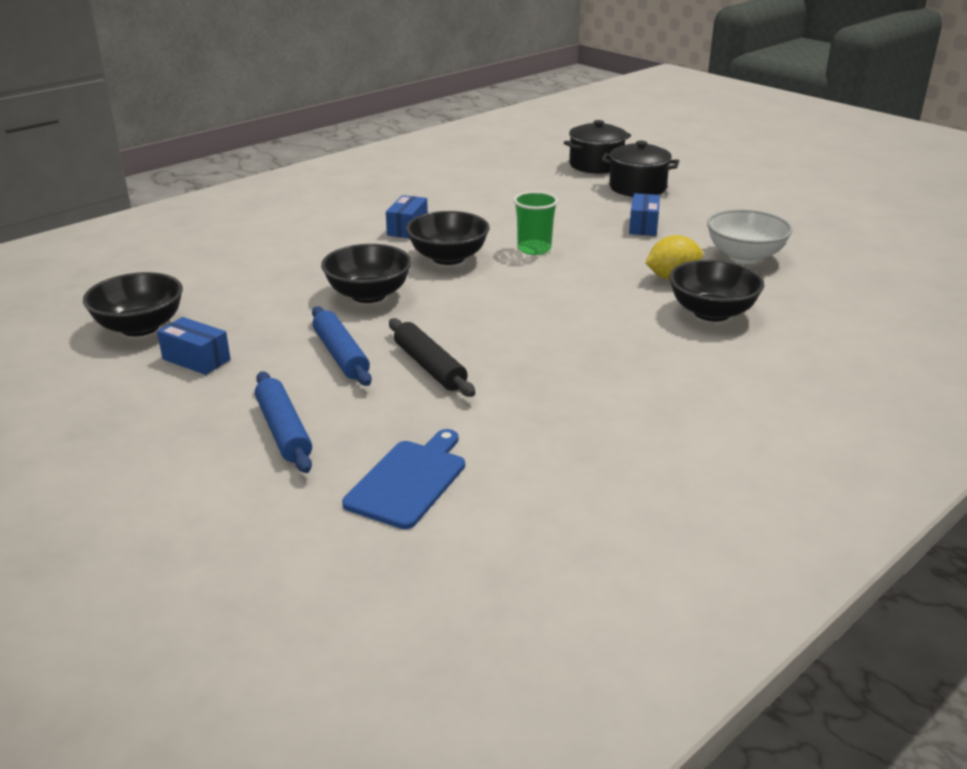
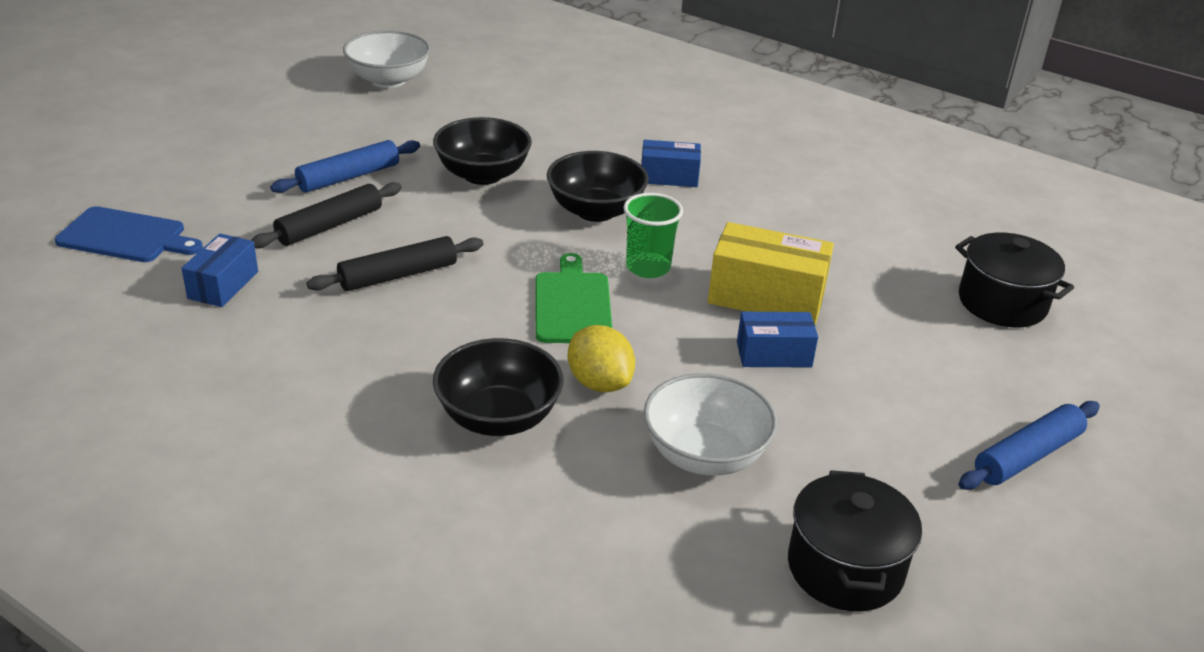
camera: 75 degrees right, 5 degrees up
black bowl [83,272,183,336] -> white bowl [343,30,430,88]
blue box [157,317,231,375] -> blue box moved to [181,234,258,307]
blue rolling pin [255,371,312,473] -> blue rolling pin moved to [958,401,1100,490]
black pot [601,141,679,197] -> black pot moved to [788,470,922,611]
none -> black rolling pin [307,236,483,291]
none -> green cutting board [536,253,612,343]
none -> yellow box [708,222,834,325]

